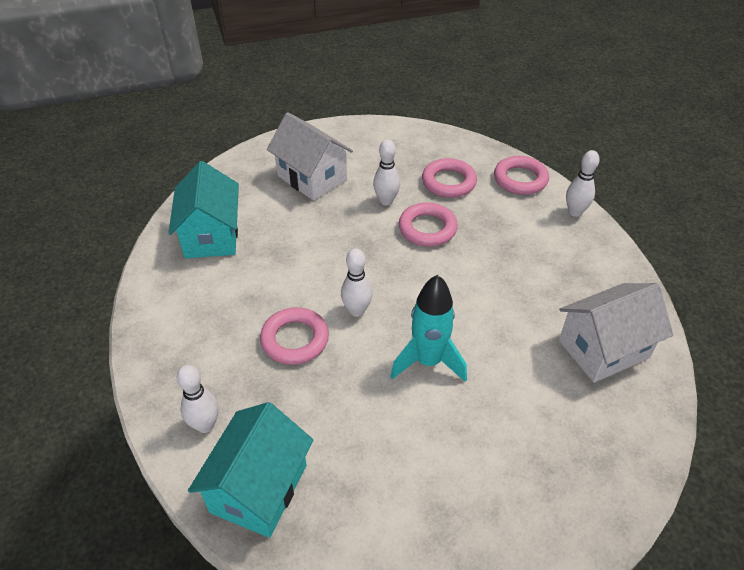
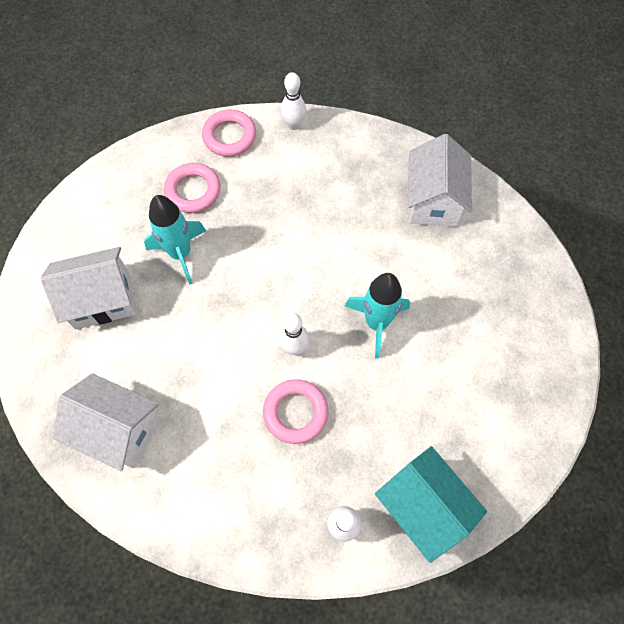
camera: 60 degrees left, 20 degrees up
turquoise house [168,161,239,258] -> white house [53,373,160,471]
white bowling pin [373,139,400,205] -> turquoise rocket [144,195,206,285]
pink ring [399,202,458,247] -> none

